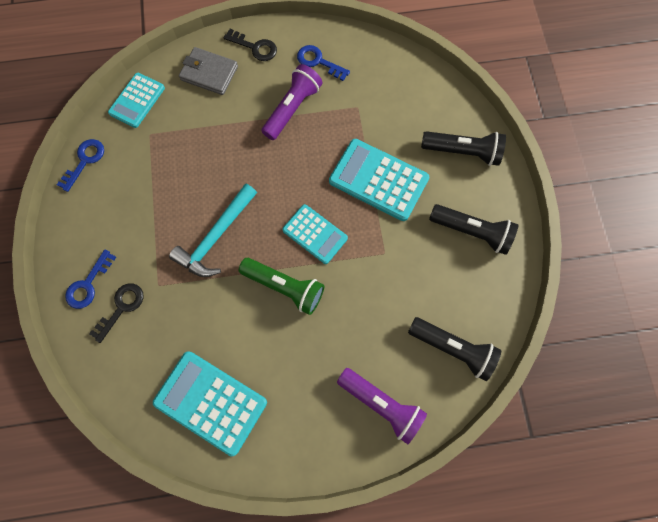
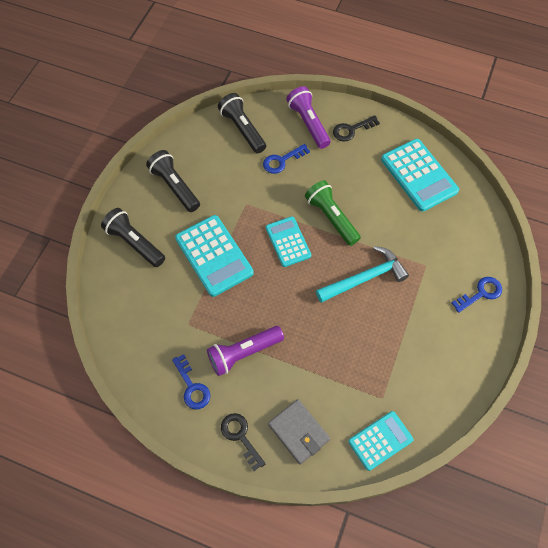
camera: 150 degrees left, 10 degrees down
blue key [57,139,104,192] -> blue key moved to [263,144,310,174]
black key [89,283,144,343] -> black key moved to [333,115,380,142]

